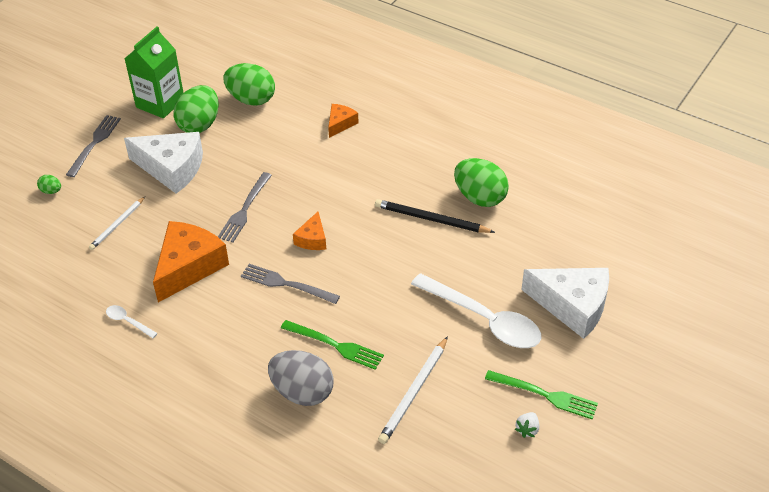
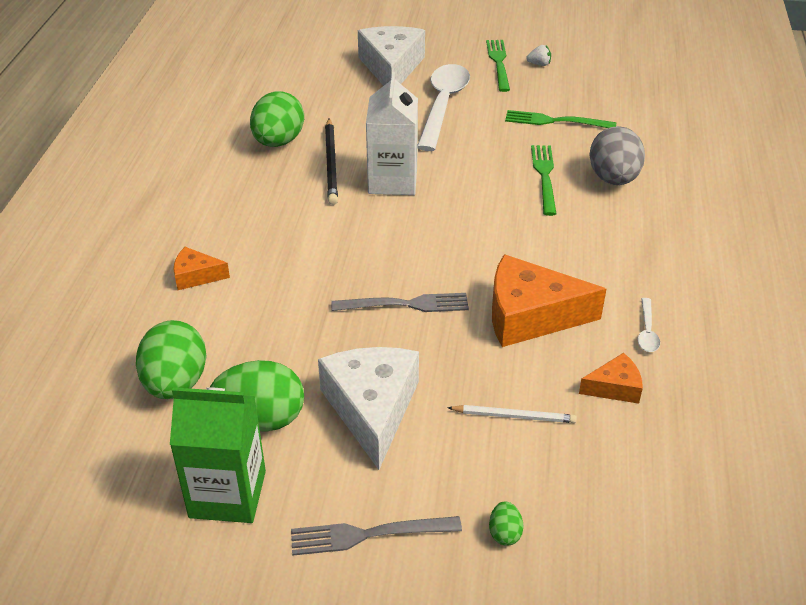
camera: 115 degrees left, 5 degrees down
grey fork [241,264,340,304] -> none
orange cheese [293,212,326,250] -> orange cheese moved to [579,353,643,404]
white pencil [378,336,448,444] -> green fork [505,110,616,128]
none -> white carton [366,72,418,195]

